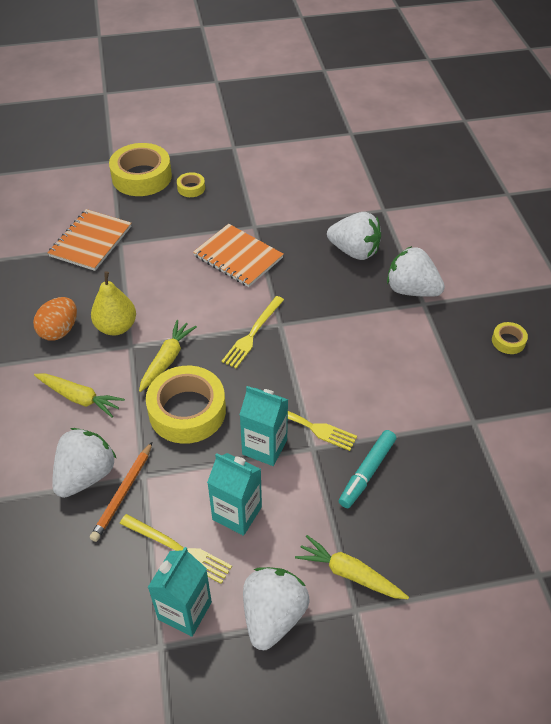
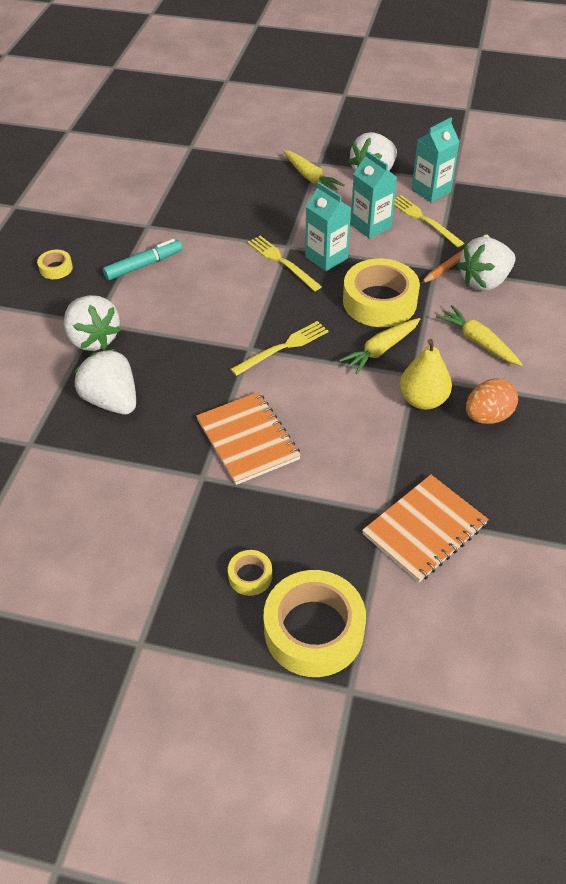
camera: 155 degrees left, 0 degrees up
turquoise marker [339,430,396,508] -> turquoise marker moved to [103,239,182,280]

